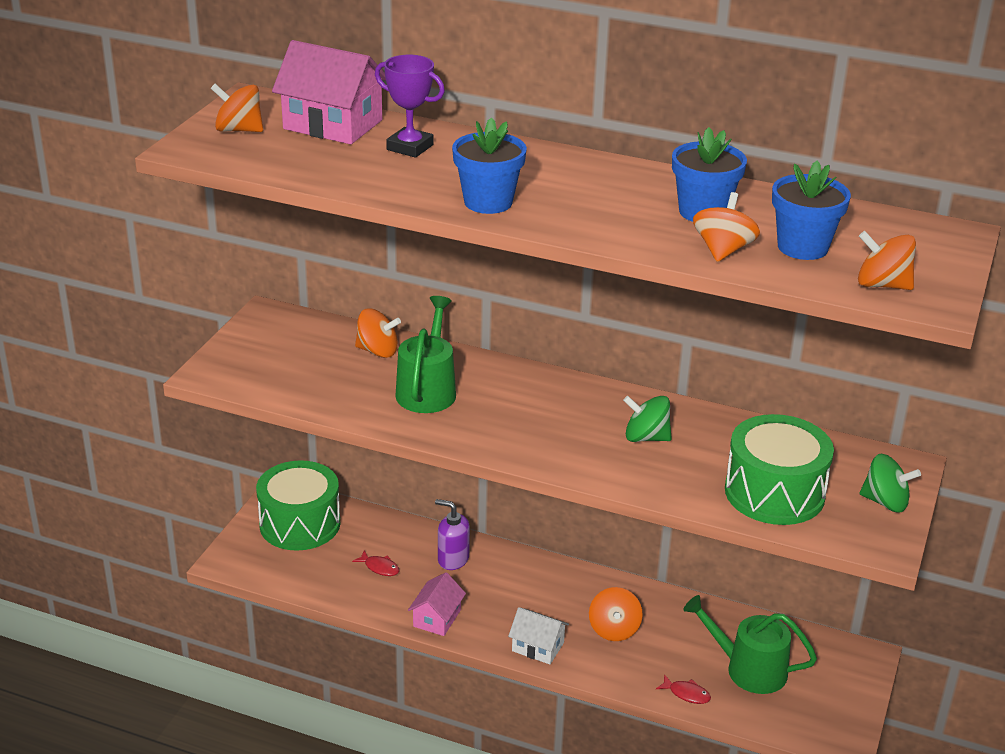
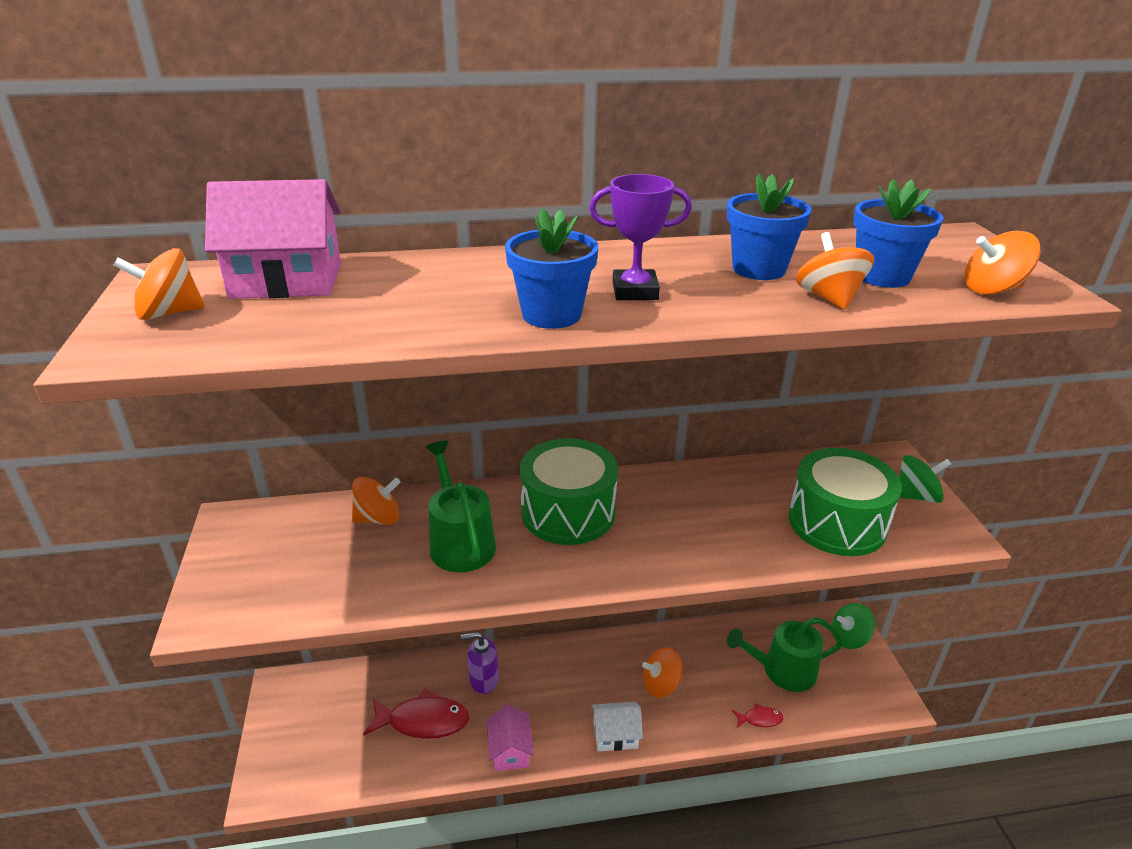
camera: 30 degrees left, 0 degrees up
green drum [256,460,340,551] -> green drum moved to [520,438,618,545]
red fish [352,551,399,576] -> red fish [363,689,469,739], size x2.04
purple trophy [375,55,445,158] -> purple trophy moved to [589,174,692,300]
orange spinning top [589,587,643,641] -> orange spinning top turned 105 degrees clockwise [642,647,682,698]
green spinning top [623,396,672,442] -> green spinning top moved to [832,603,875,649]

